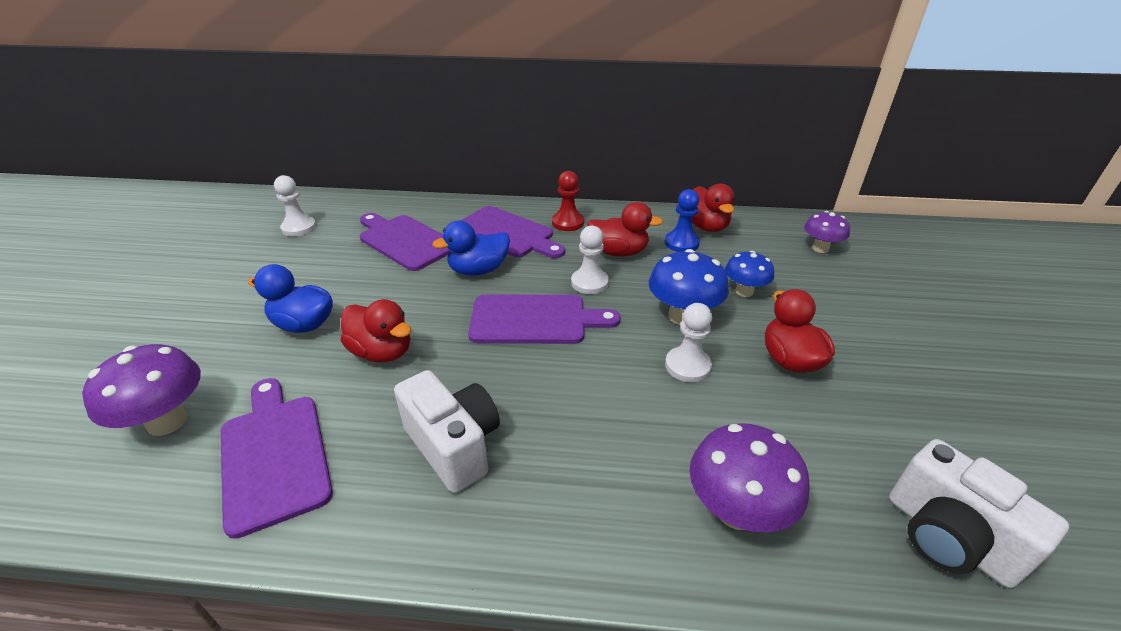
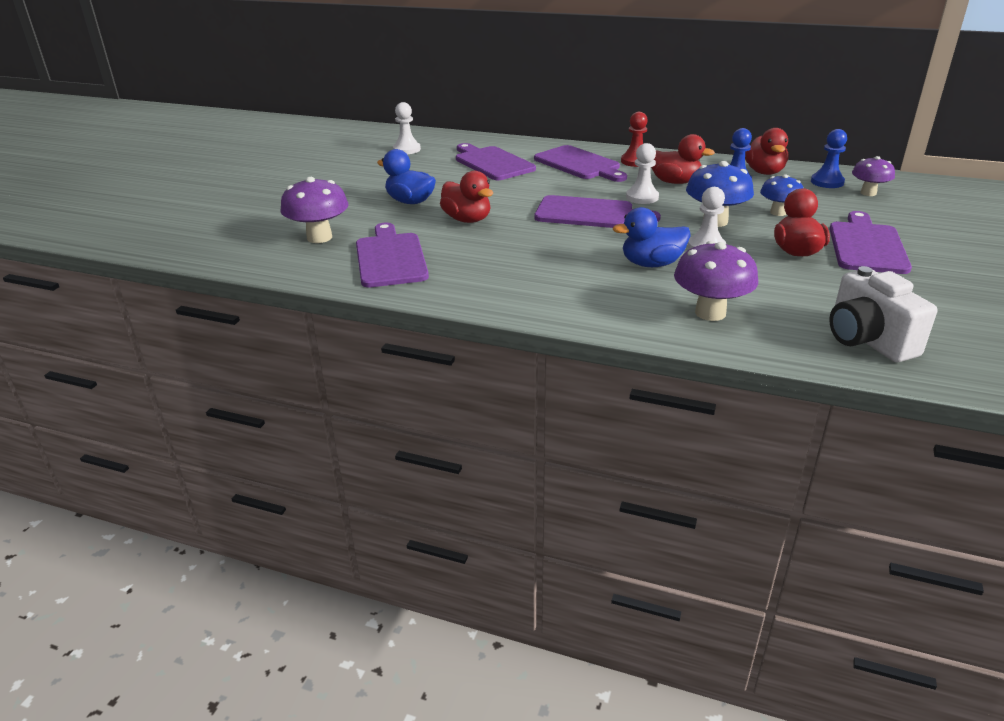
camera: 15 degrees right, 5 degrees down
white camera [394,370,500,493] -> none
blue duck [432,221,510,276] -> blue duck moved to [613,207,691,267]
none -> blue pawn [811,129,847,188]
none -> purple cutting board [829,211,912,274]

